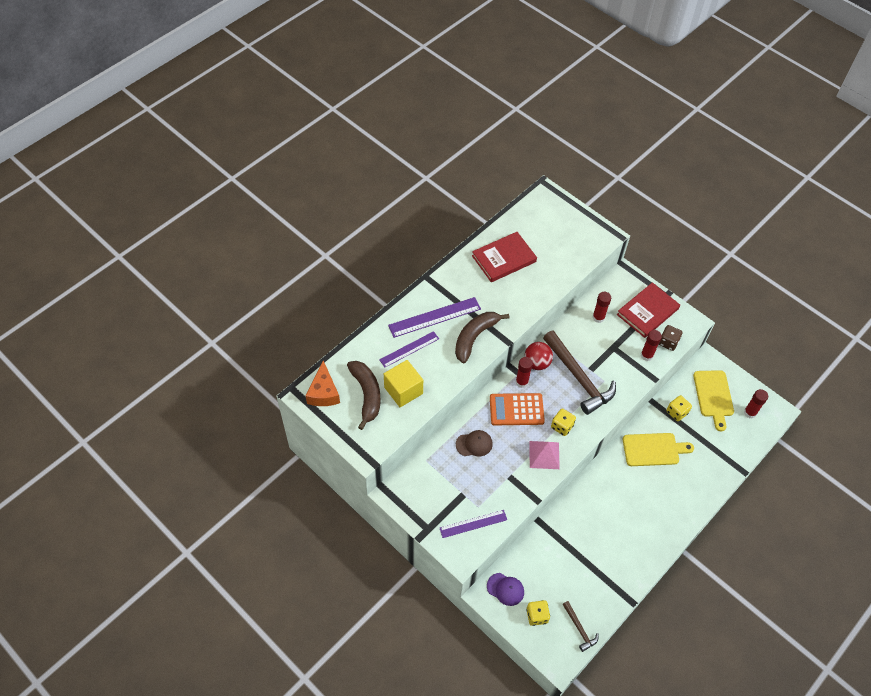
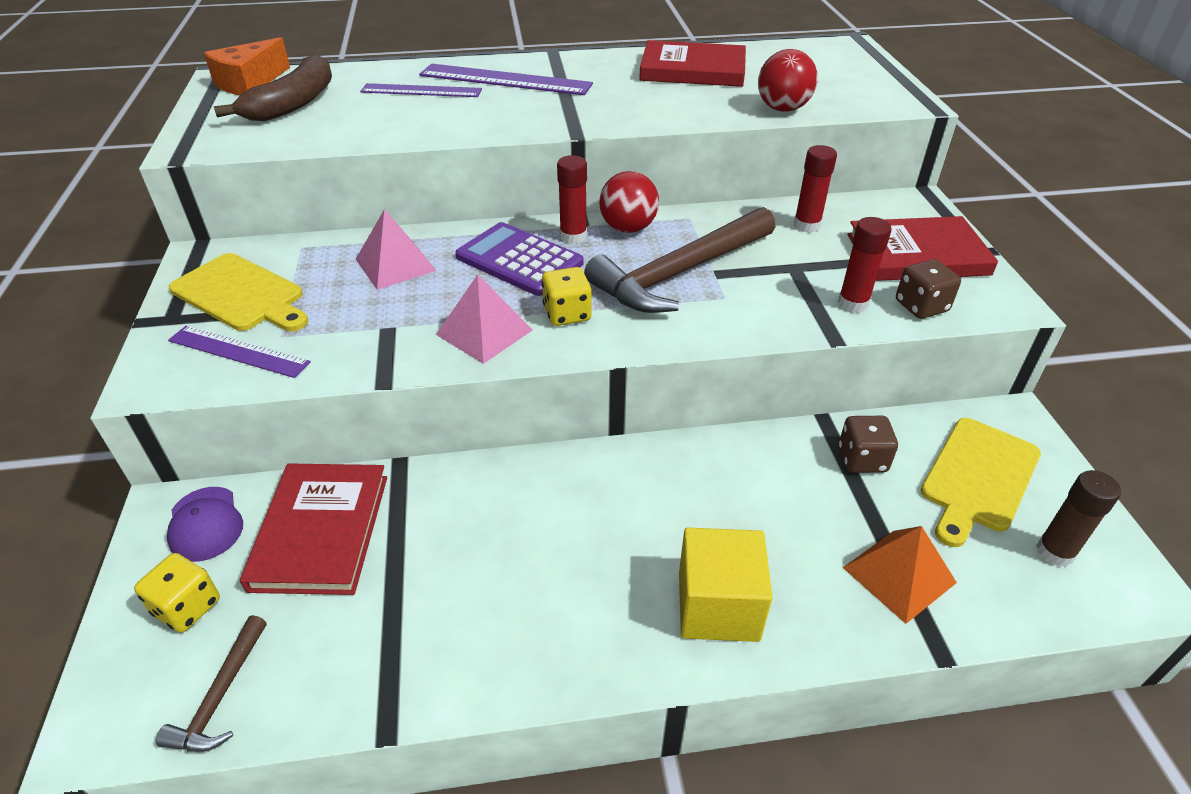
camera: 40 degrees right, 15 degrees down
yellow cube [384,360,423,407] -> yellow cube moved to [679,528,773,642]
brown banana [455,312,510,363] -> none
brown cap [456,430,493,456] -> pink pyramid [356,209,437,290]
orange calculator [490,393,545,425] -> purple calculator [455,222,584,296]
brown hammer [543,331,616,415] -> brown hammer turned 45 degrees clockwise [584,207,775,313]
yellow cutting board [623,433,694,466] -> yellow cutting board moved to [169,253,309,331]
yellow dice [666,395,692,421] -> brown dice [839,416,898,473]
red glue stick [744,389,768,418] -> brown glue stick [1036,470,1121,567]
none -> red book [240,463,387,595]
none -> red ball [758,49,818,112]
none -> orange pyramid [843,526,957,624]

